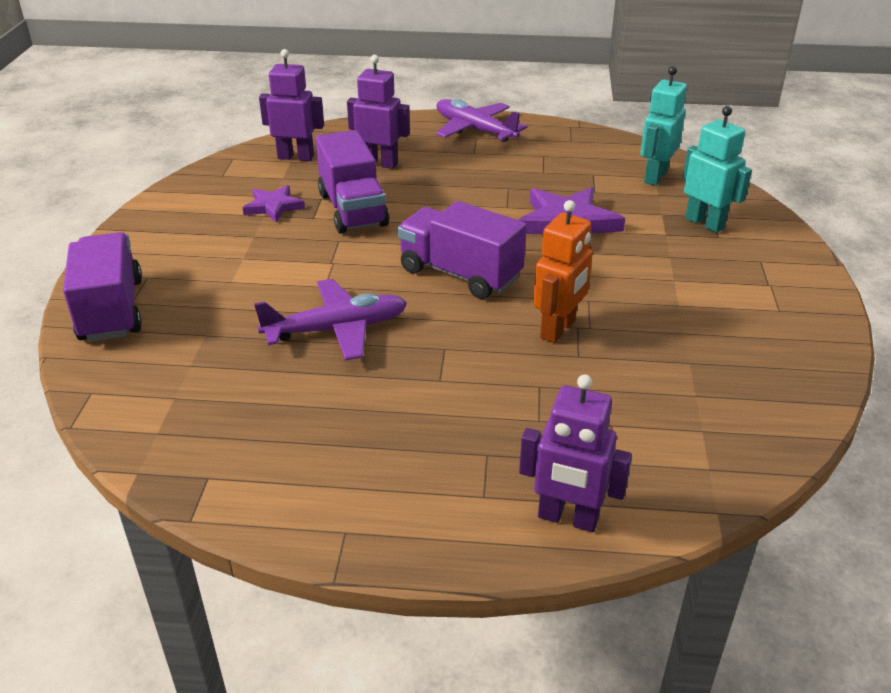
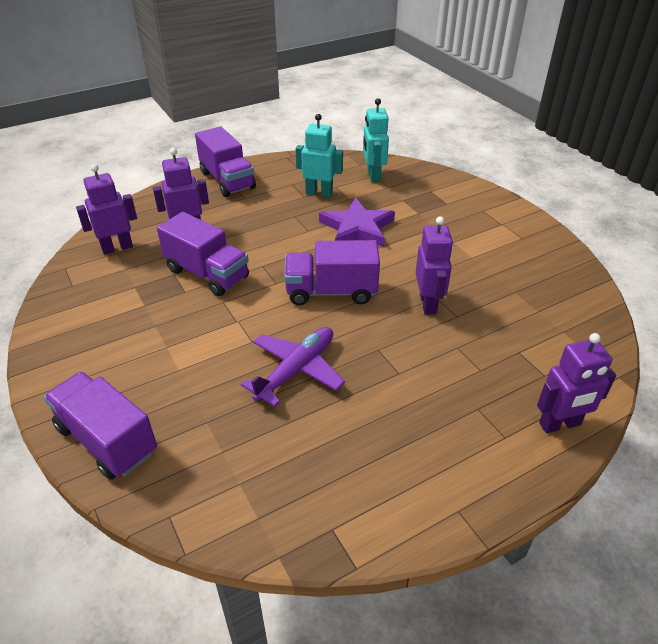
camera: 35 degrees left, 5 degrees up
purple star [243,185,305,222] -> none
purple plane [436,99,528,142] -> purple truck [195,126,256,197]
orange robot [533,200,593,343] -> purple robot [416,216,453,315]
turquoise robot [683,106,752,233] -> turquoise robot moved to [296,114,343,197]

